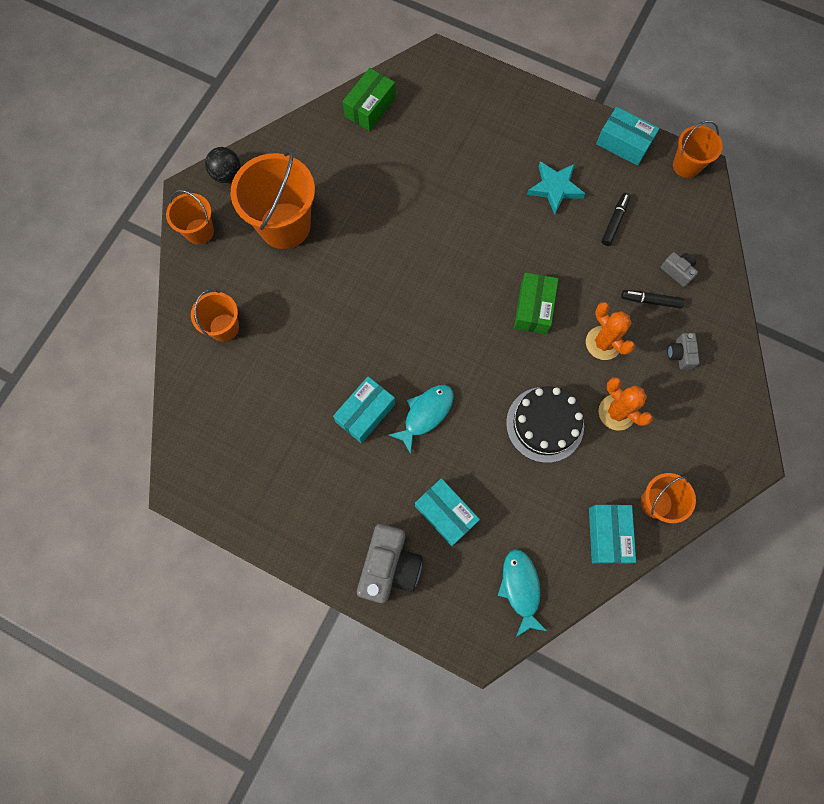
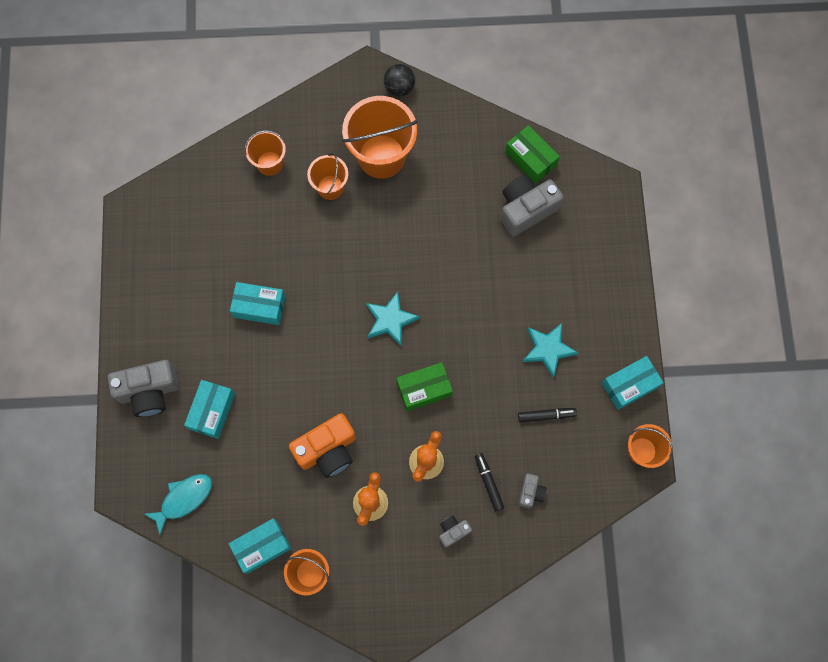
camera: 60 degrees right, 0 degrees up
orange bucket [166,190,214,245] -> orange bucket moved to [307,153,348,200]
green box [343,68,396,131] -> green box turned 45 degrees clockwise [505,125,560,184]
turquoise fish [389,385,454,454] -> none
black cake [506,386,584,463] -> orange camera [289,413,356,478]
turquoise box [596,107,659,166] -> turquoise box turned 60 degrees clockwise [602,356,664,410]
none -> turquoise star [366,291,420,346]
none -> grey camera [500,175,564,237]

